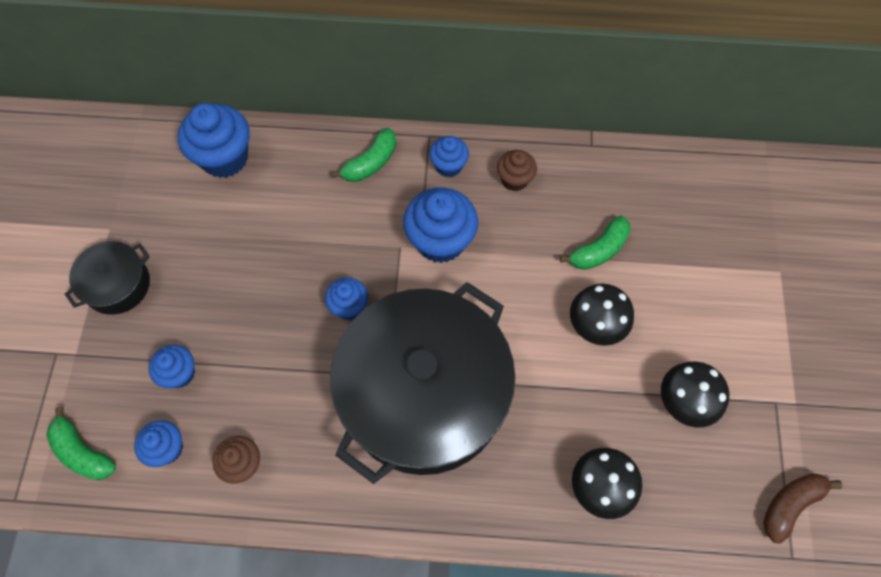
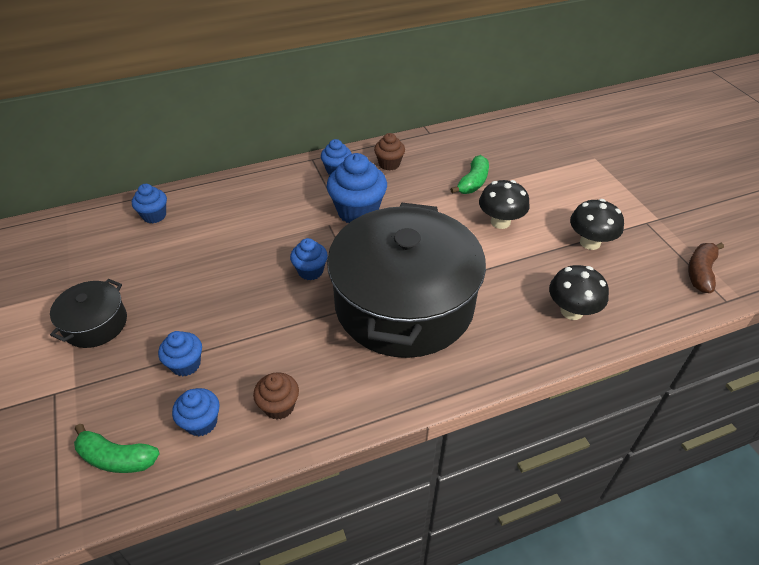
camera: 25 degrees left, 20 degrees down
blue cupcake [178,103,250,178] -> blue cupcake [132,184,167,223], size x0.57
green banana [331,128,397,182] -> none

